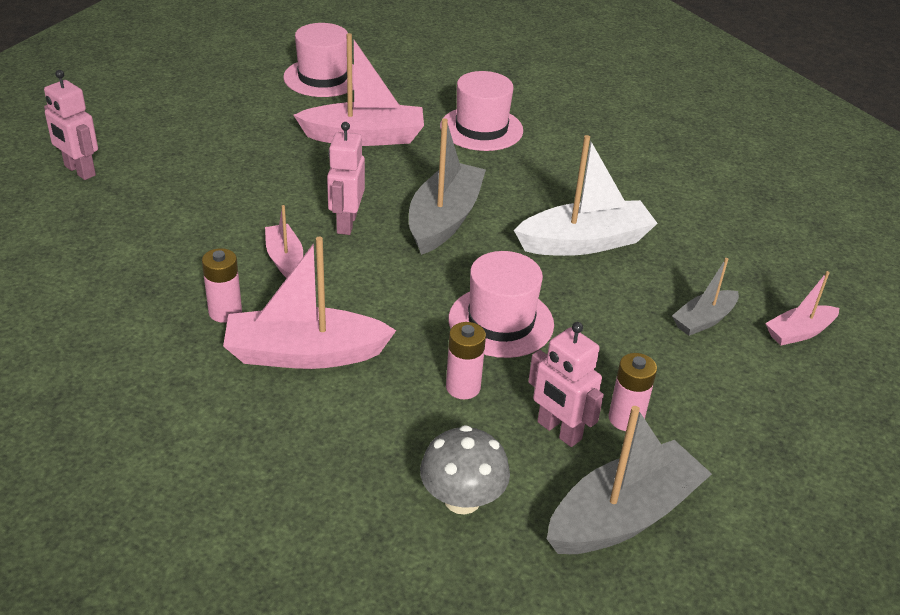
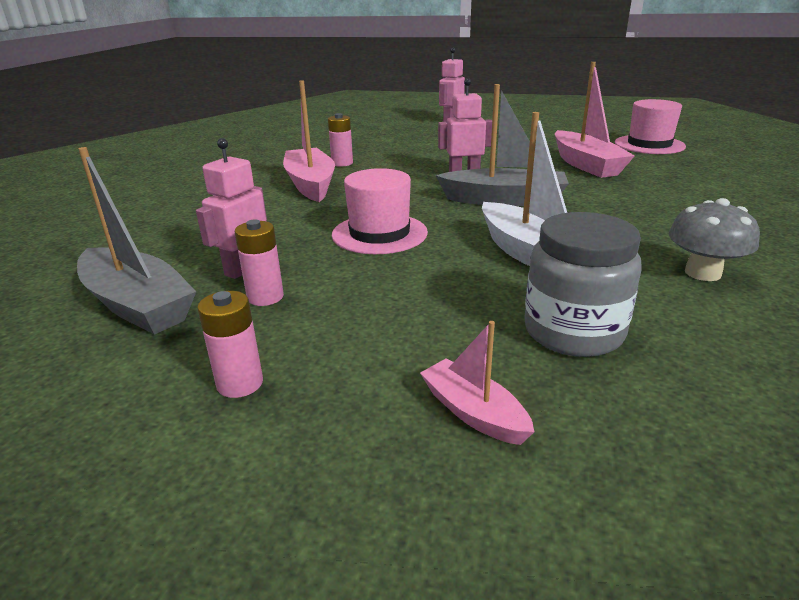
camera: 80 degrees right, 10 degrees down
pink boat [265,205,303,278] -> none
grey mushroom [420,425,510,514] -> grey mushroom moved to [669,198,760,281]
pink hat [440,71,523,151] -> none
pink battery [446,322,486,399] -> pink battery moved to [197,291,263,398]
grey boat [672,258,739,336] -> none
none -> grey jar [524,212,642,357]

